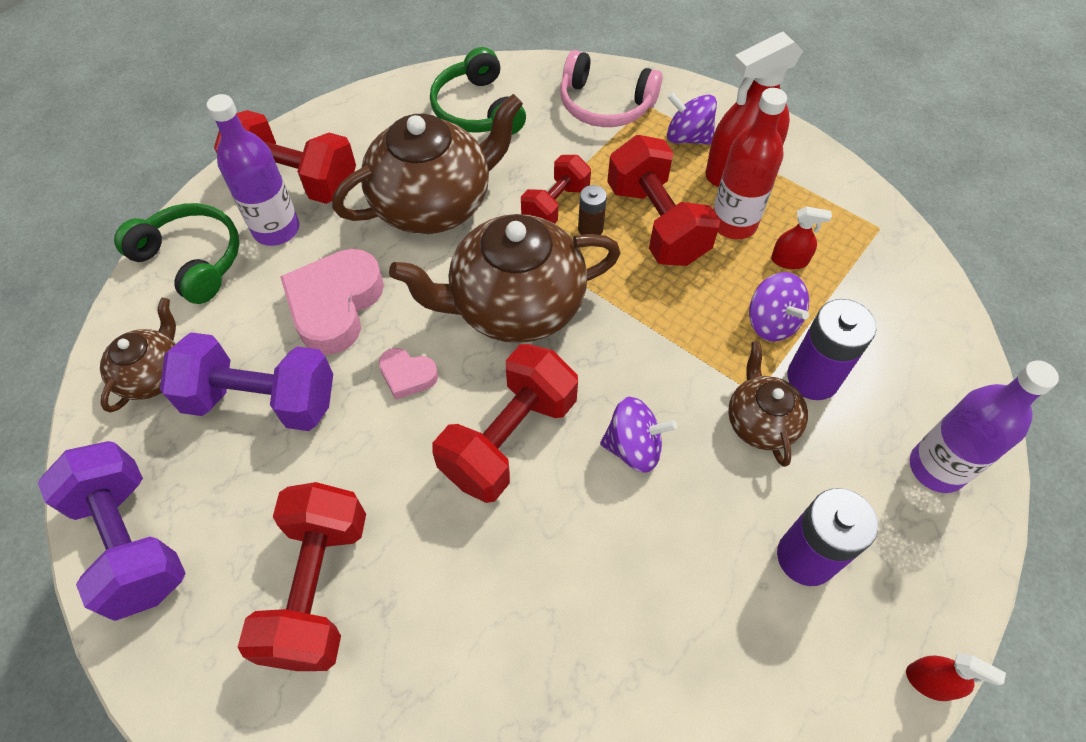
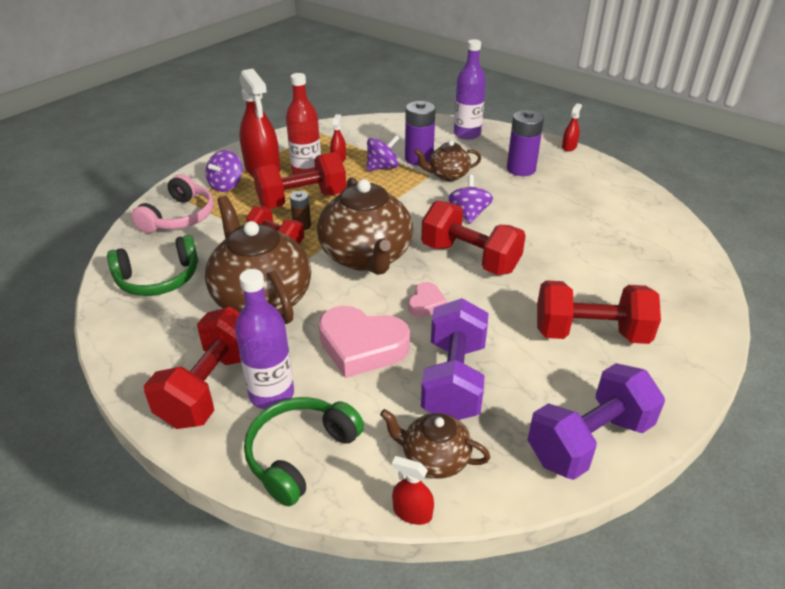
camera: 90 degrees left, 20 degrees down
none -> red spray bottle [392,456,434,525]

